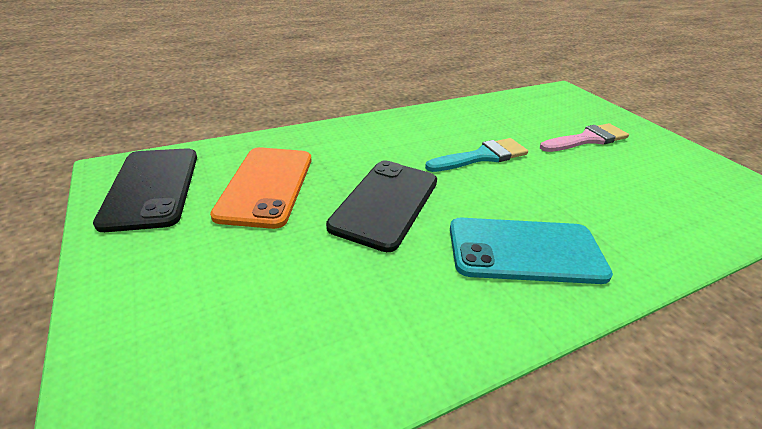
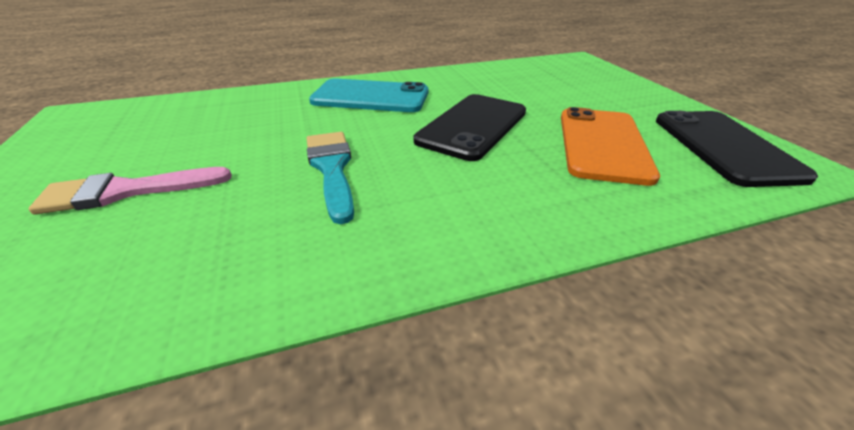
camera: 170 degrees left, 0 degrees up
turquoise brush [425,138,528,172] -> turquoise brush turned 90 degrees clockwise [307,132,354,224]

